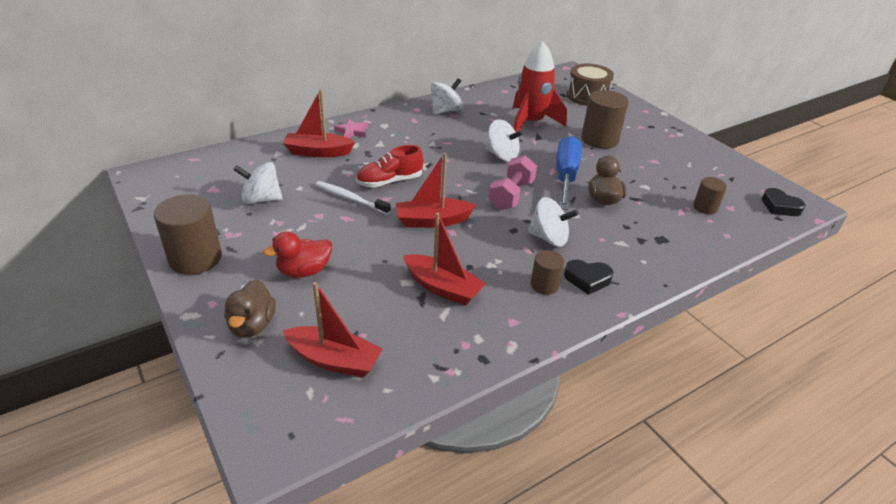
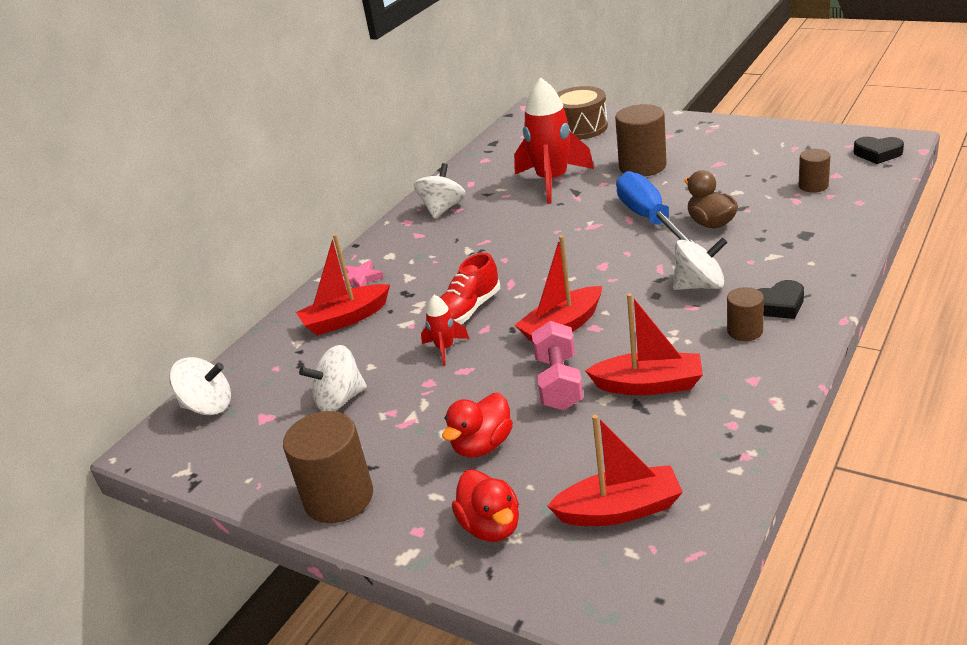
camera: 20 degrees left, 5 degrees down
brown duck [225,280,276,338] -> red duck [452,469,519,542]
white toothbrush [315,181,391,215] -> red rocket [421,295,469,366]
white spinning top [486,119,524,161] -> white spinning top moved to [169,357,231,415]
pink dumbbell [489,155,537,210] -> pink dumbbell moved to [532,321,583,410]

